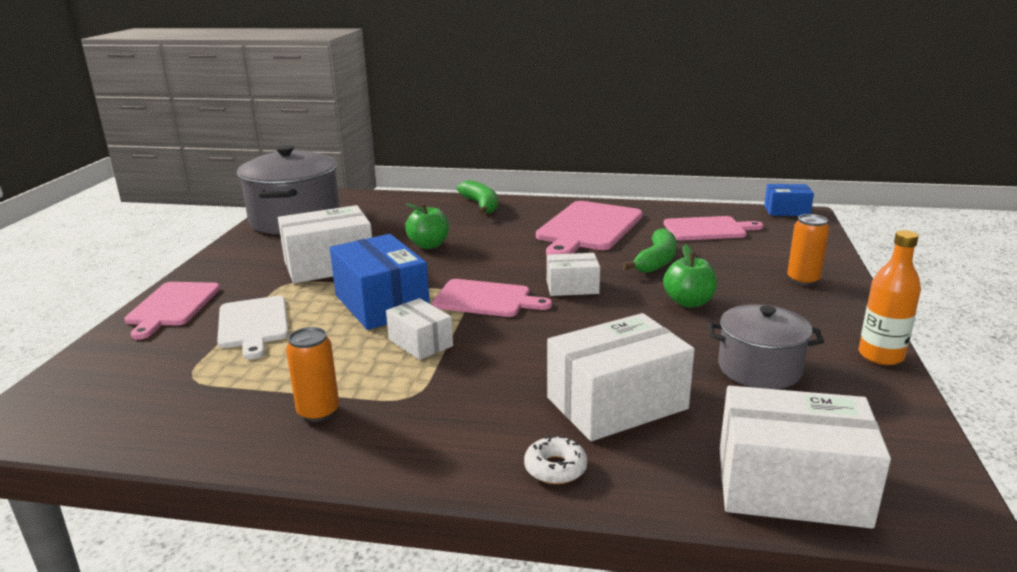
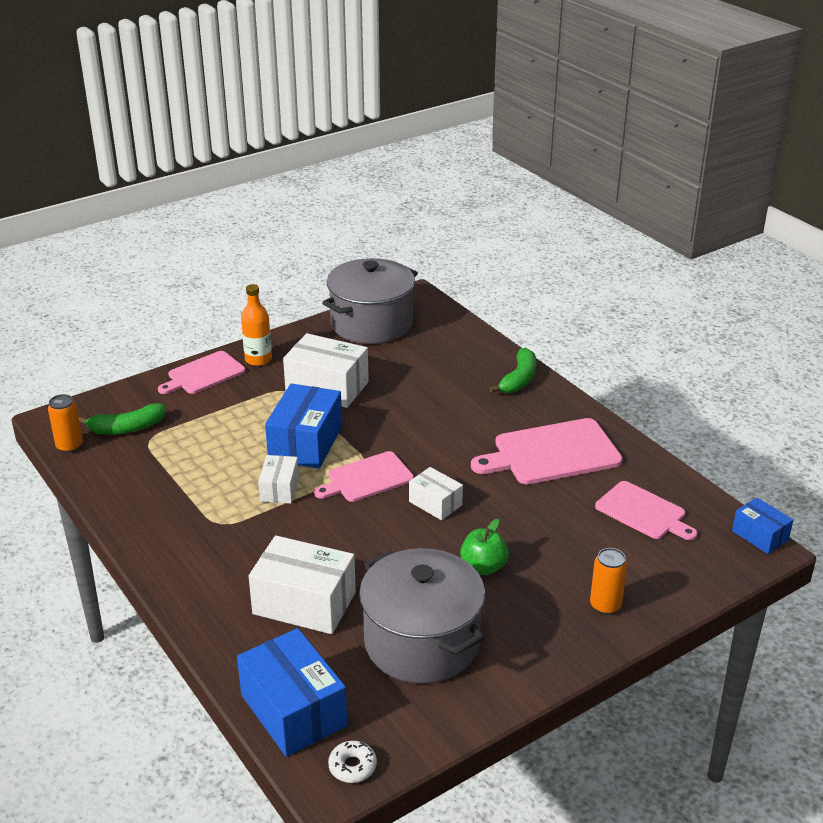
camera: 45 degrees right, 10 degrees up
white cutting board [217,296,289,360] -> none
orange can [286,327,339,422] -> orange can moved to [48,394,83,453]
green apple [405,203,449,249] -> none
pink cutting board [432,279,552,317] -> pink cutting board turned 90 degrees clockwise [314,451,414,502]
white donut [524,436,588,484] -> white donut moved to [328,741,377,783]
green banana [622,228,677,273] -> green banana moved to [79,403,166,435]
grey pot [708,305,824,389] -> grey pot [359,548,485,684], size x1.70
white box [720,385,891,529] -> blue box [237,628,348,757]
orange bottle [858,230,921,365] -> orange bottle moved to [241,284,272,366]

